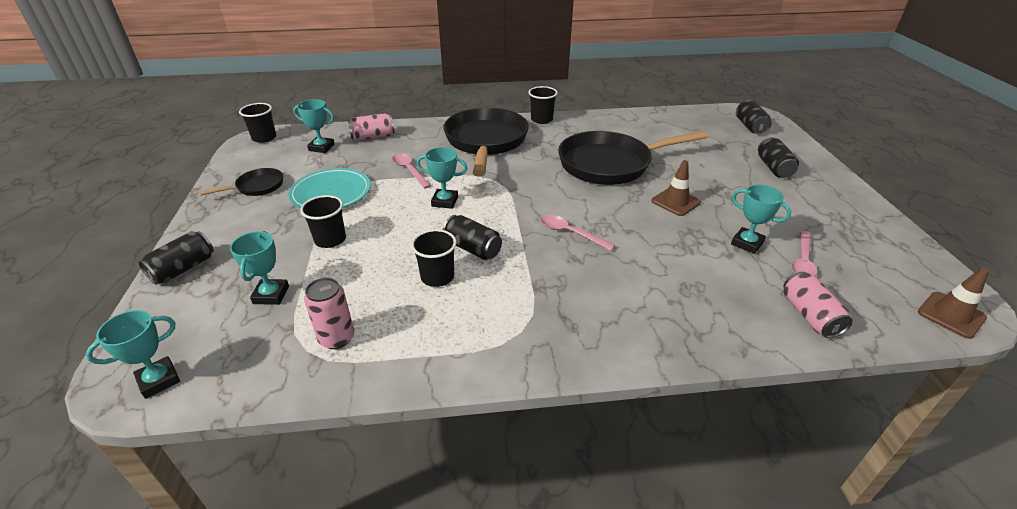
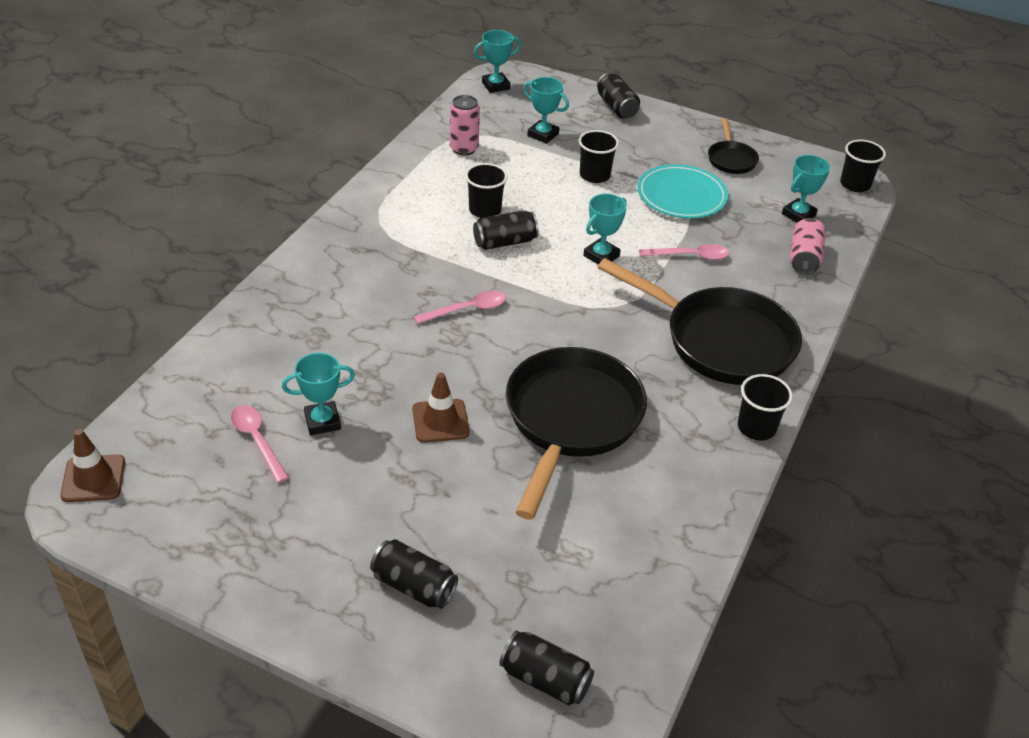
camera: 120 degrees right, 5 degrees up
turquoise trophy [86,310,180,399] -> turquoise trophy turned 75 degrees clockwise [473,30,521,93]
pink can [783,272,853,338] -> none

